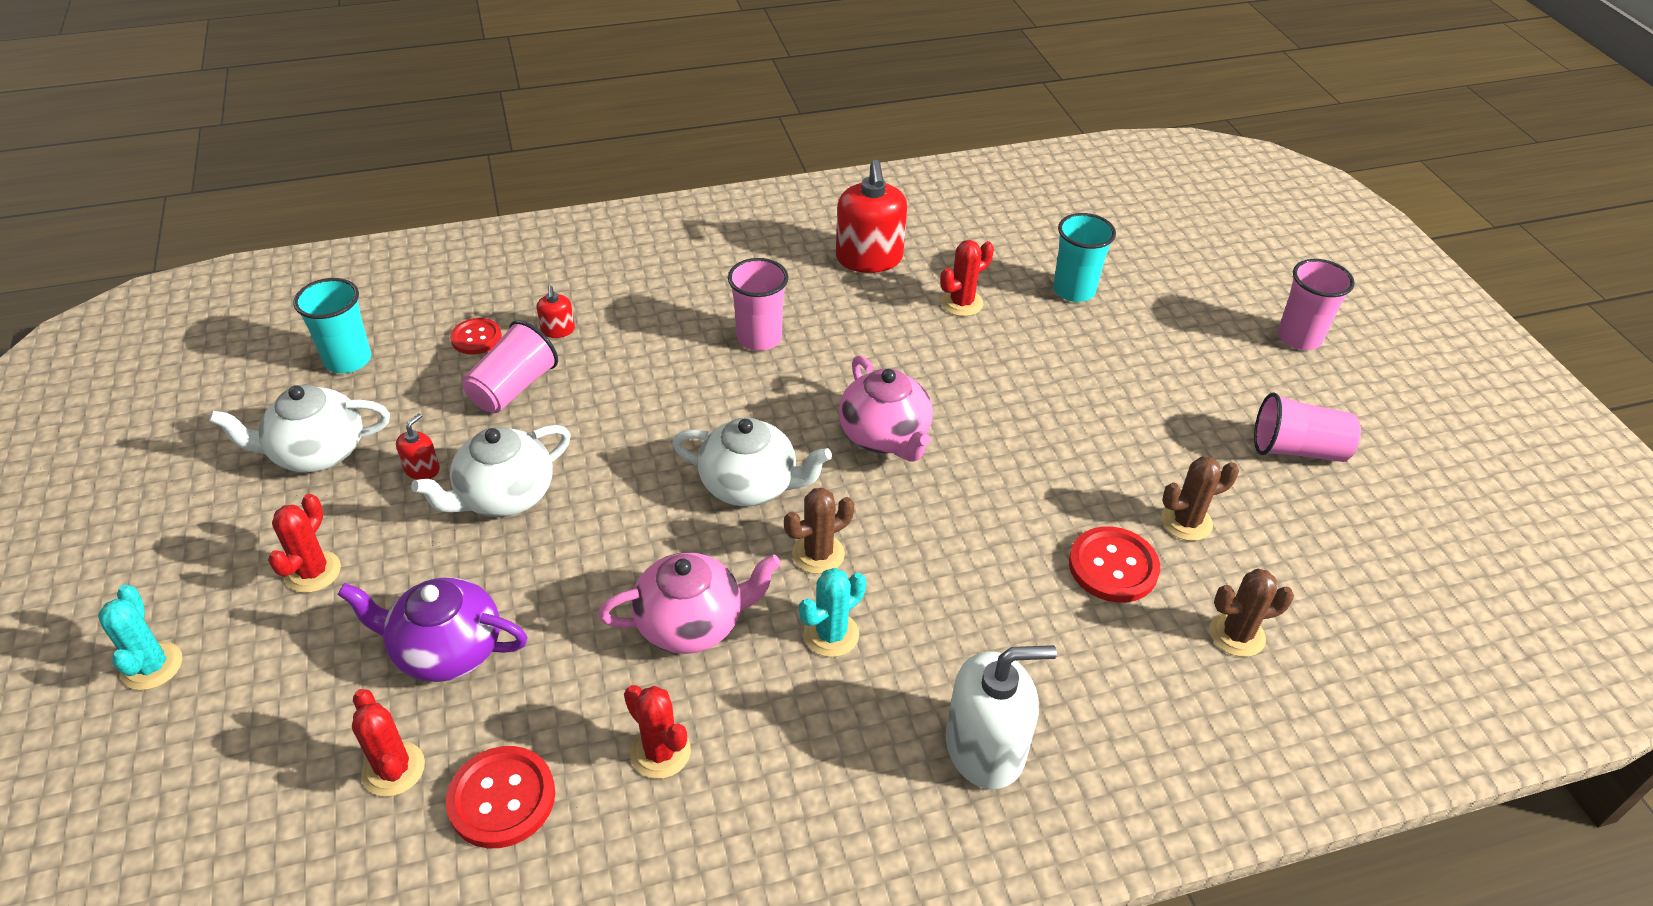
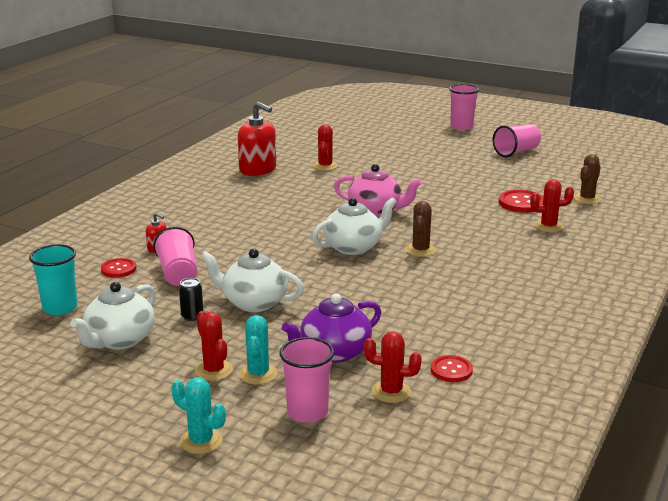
camera: 45 degrees left, 20 degrees down
red soap dispenser [396,413,440,480] -> black can [179,278,203,321]
white teapot [411,425,571,517] -> white teapot turned 105 degrees clockwise [201,249,304,312]
red button [446,746,555,848] -> red button [431,355,473,382], size x0.66
pink teapot [598,552,781,654] -> none
red cactus [624,685,691,779] -> red cactus moved to [530,179,574,232]
pink cup [728,258,789,351] -> pink cup moved to [279,337,334,423]
turquoise cactus [799,568,866,657] -> turquoise cactus moved to [239,315,278,385]
white soap dispenser [946,645,1057,789] -> none
turquoise cup [1053,213,1116,302] -> none
brown cactus [1161,456,1239,541] -> none

